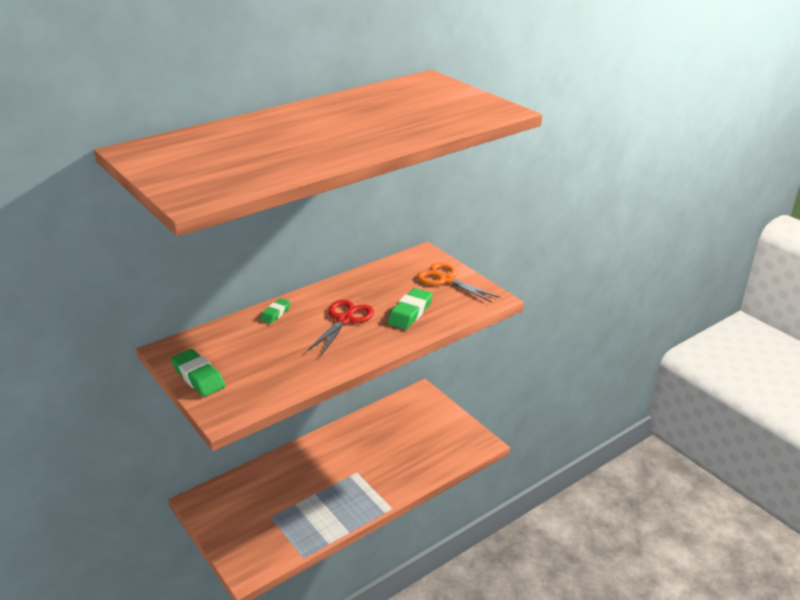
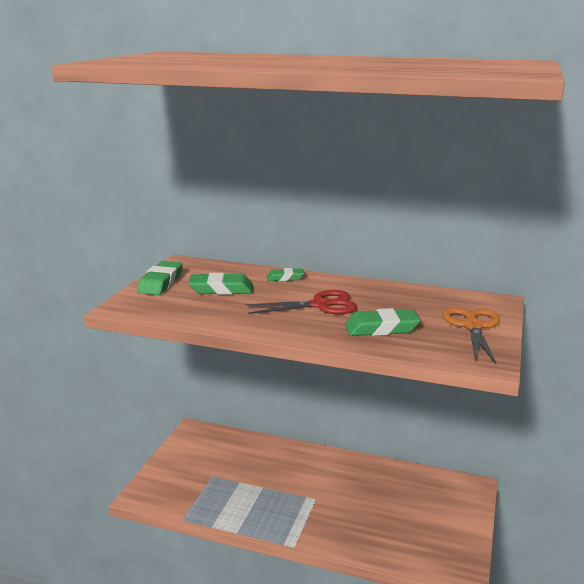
camera: 55 degrees right, 10 degrees down
none -> green eraser [188,273,253,295]

